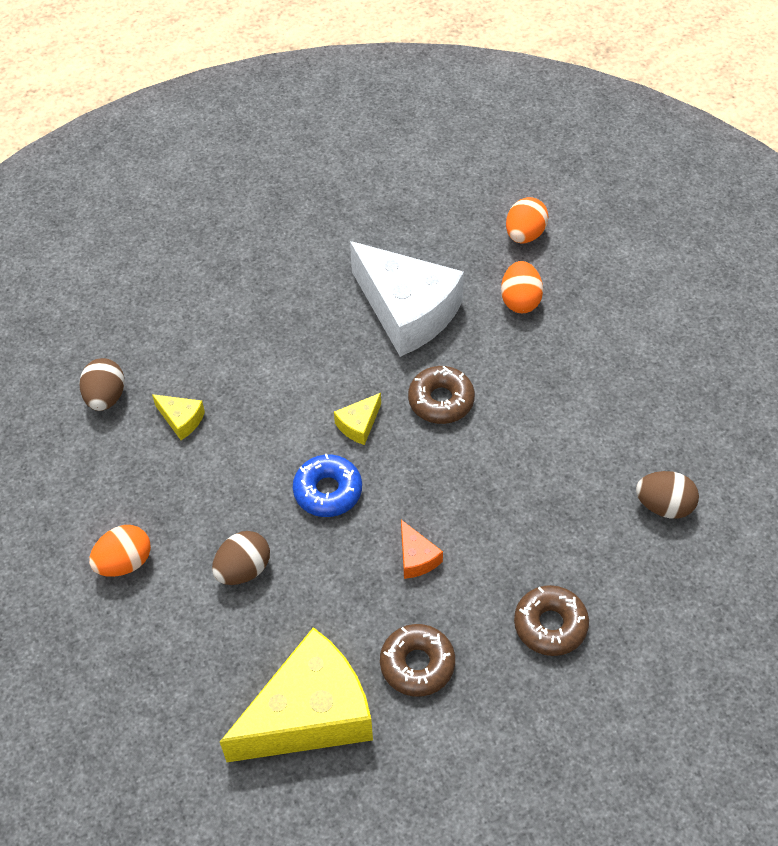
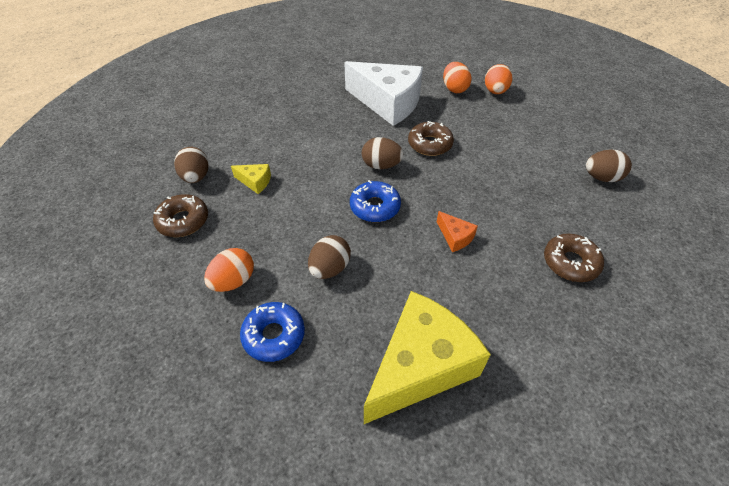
camera: 15 degrees left, 5 degrees down
yellow cheese [334,393,381,445] -> brown egg [362,137,404,169]
brown donut [380,624,455,697] -> brown donut moved to [153,194,208,237]
orange egg [506,197,549,244] -> orange egg moved to [485,64,512,94]
none -> blue donut [240,302,305,362]

